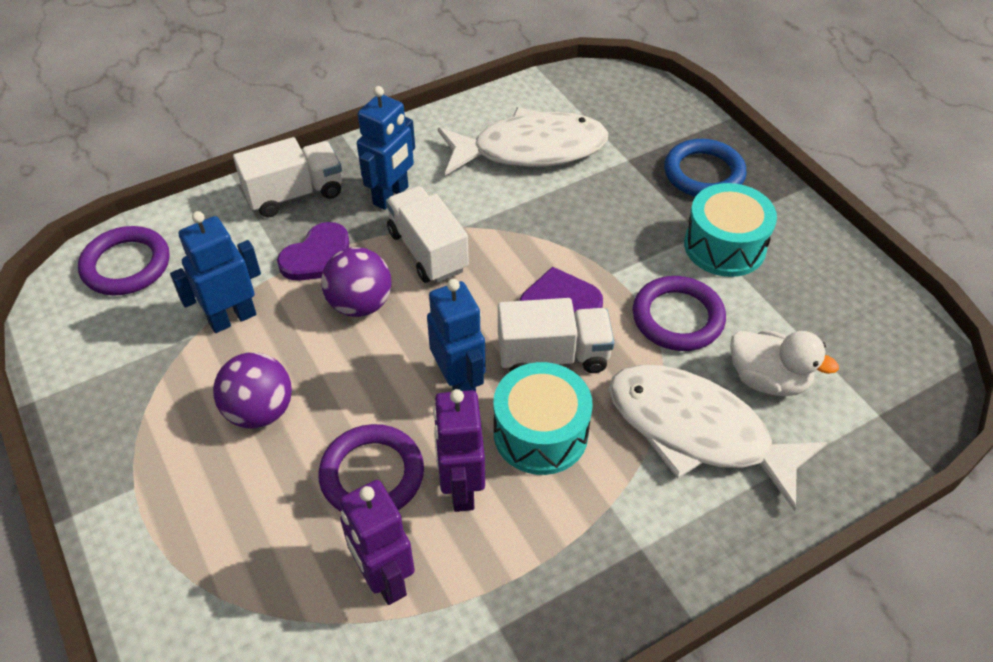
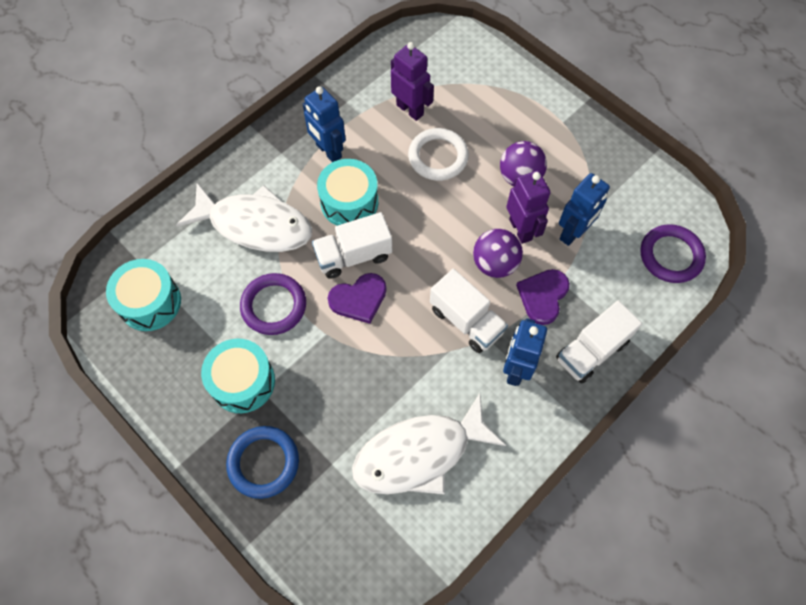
camera: 165 degrees right, 15 degrees up
purple ring [318,424,424,512] -> white ring [408,128,469,181]
blue robot [427,279,486,391] -> blue robot moved to [303,86,346,162]
purple robot [433,389,485,512] -> purple robot moved to [506,171,551,244]
white duck [730,331,839,396] -> none
none -> turquoise drum [106,259,181,331]

